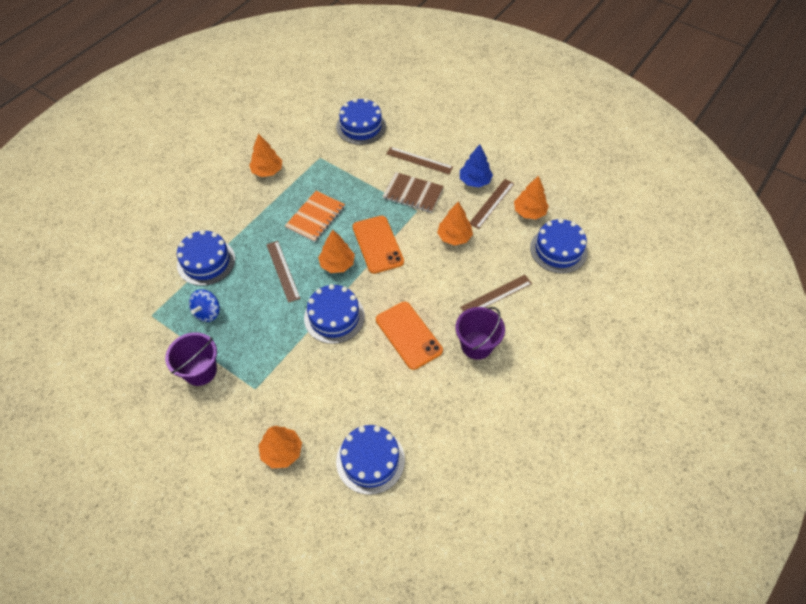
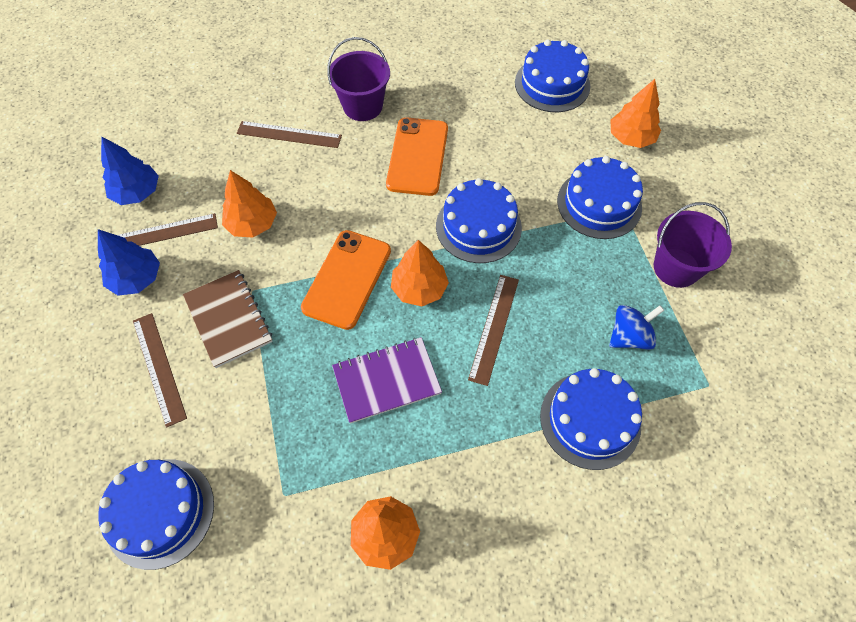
camera: 140 degrees left, 5 degrees up
orange notebook [285,191,345,242] -> purple notebook [332,337,442,423]
orange tree [514,176,549,219] -> blue tree [101,136,159,205]
blue cake [530,218,588,274] -> blue cake moved to [557,156,643,239]

